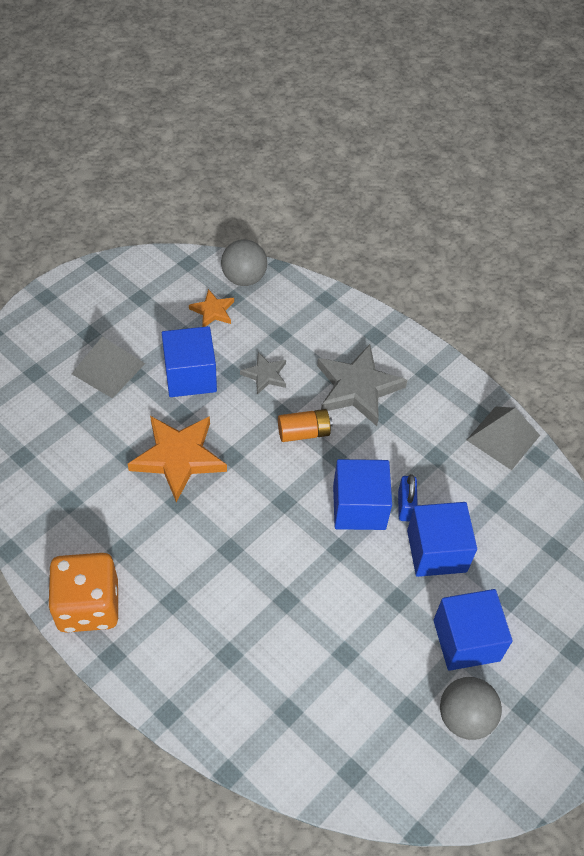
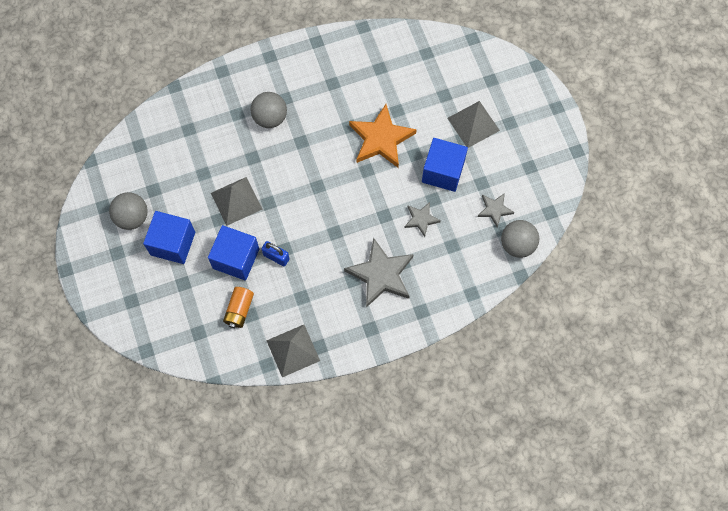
camera: 120 degrees right, 15 degrees up
orange dice [48,553,118,633] -> none
orange star [189,289,234,327] -> grey star [478,193,514,227]
orange battery [278,409,333,442] -> orange battery moved to [223,287,254,328]
blue cube [333,459,392,530] -> none
none -> grey pyramid [211,177,263,226]
none -> grey ball [251,92,287,128]

